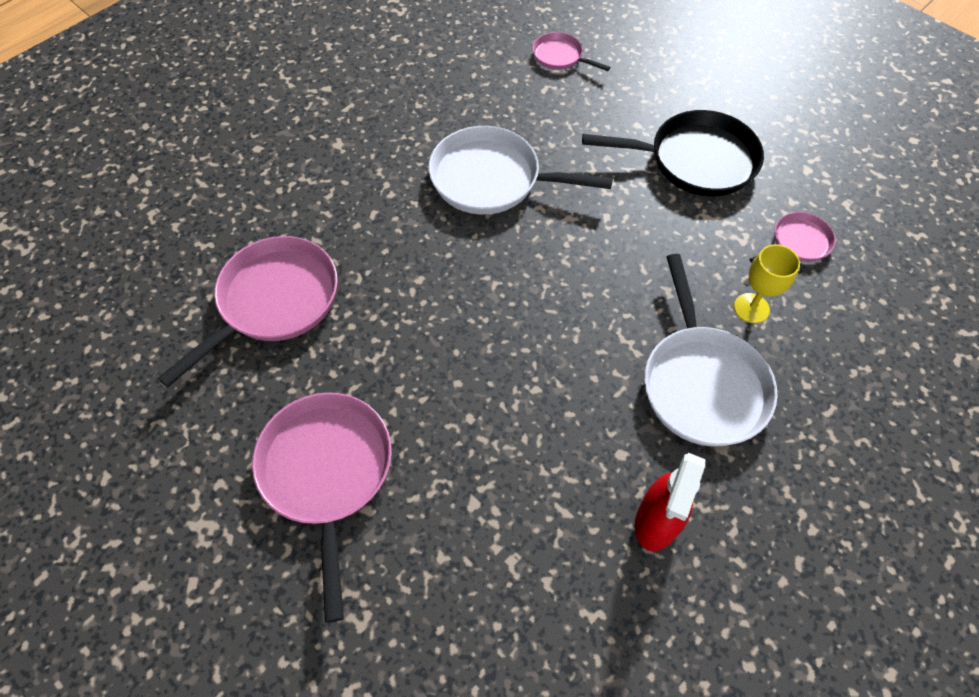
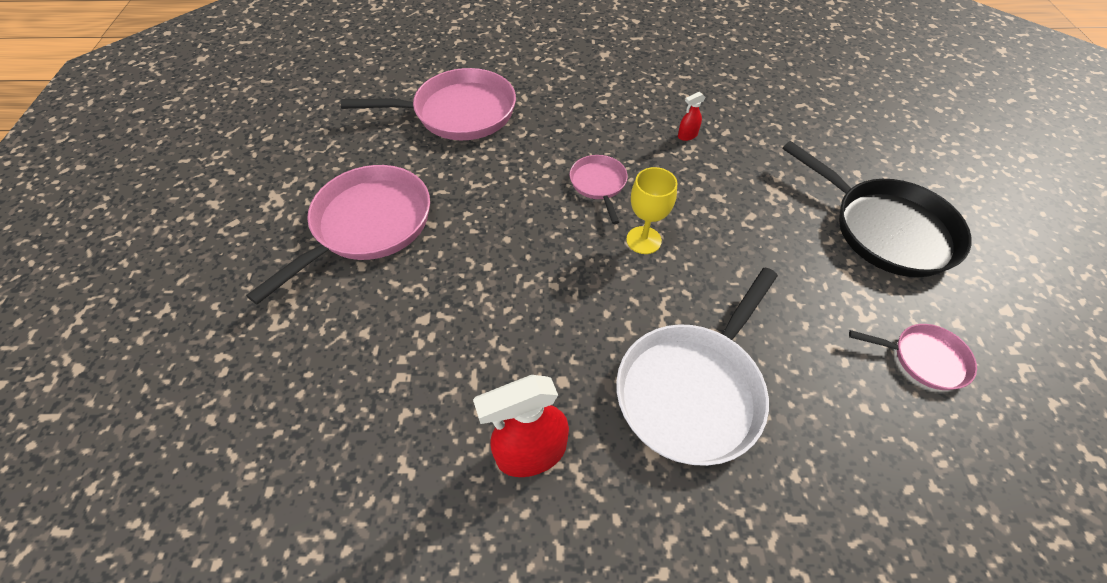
camera: 45 degrees right, 5 degrees down
white pan [428,126,613,214] -> red spray bottle [678,92,705,141]
pink pan [532,32,610,71] -> pink pan moved to [570,155,628,224]
yellow goblet [734,244,800,323] -> yellow goblet moved to [626,167,677,254]

